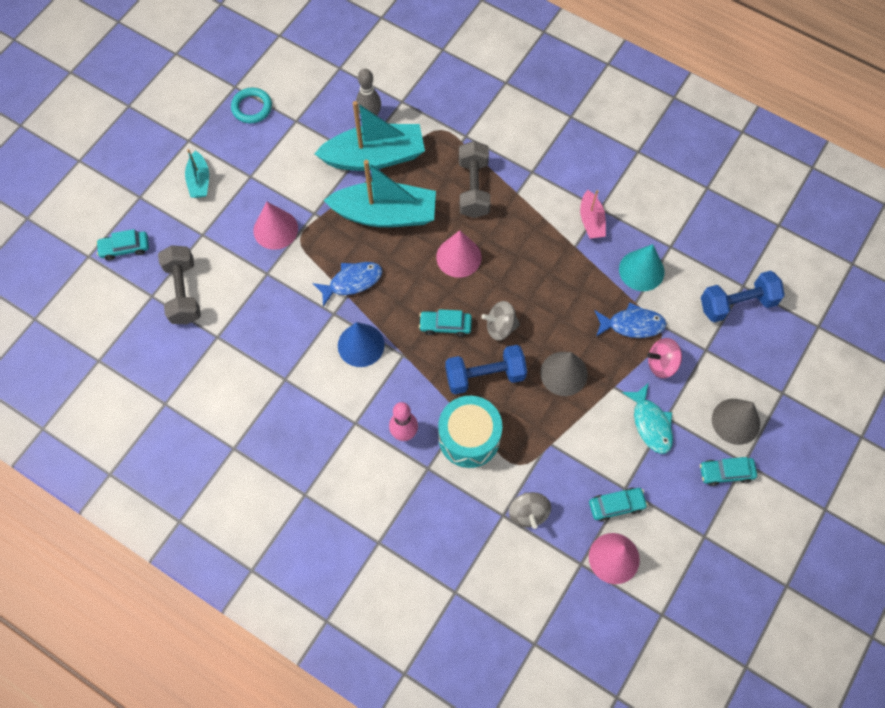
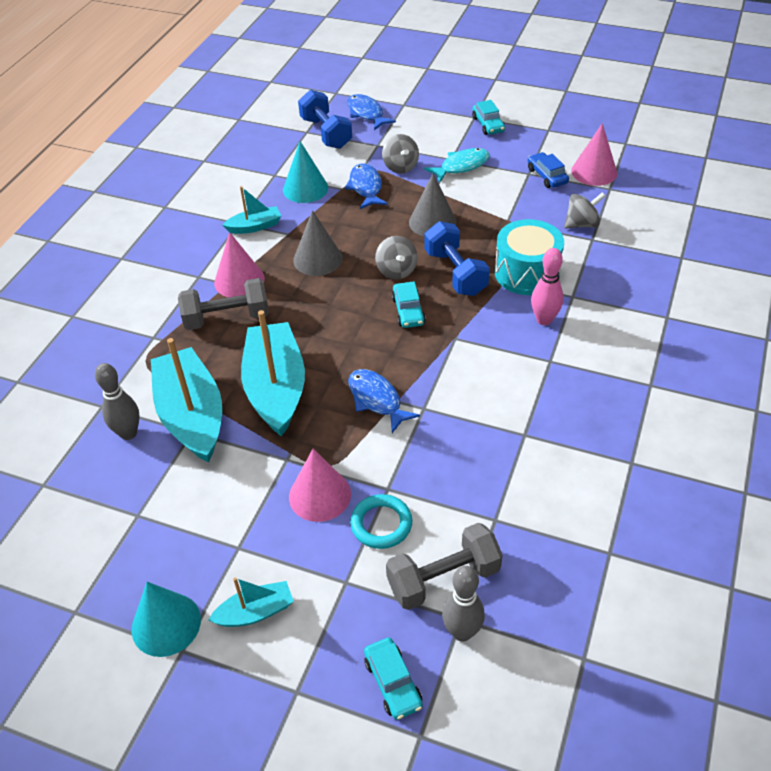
camera: 100 degrees left, 20 degrees down
turquoise ring [231,88,272,123] -> turquoise ring moved to [350,494,412,549]
blue cone [338,322,385,367] -> none
pink cone [436,230,481,278] -> pink cone moved to [214,232,265,297]
pink boat [580,190,606,239] -> turquoise boat [223,186,281,234]
turquoise car [589,488,648,522] -> blue car [528,152,569,188]
pink spinning top [647,338,682,378] -> grey spinning top [382,134,419,174]
grey cone [712,399,760,445] -> grey cone moved to [293,210,343,276]
none -> turquoise cone [132,582,201,657]
none -> blue fish [348,94,396,130]
none -> grey bowling pin [442,566,485,642]

